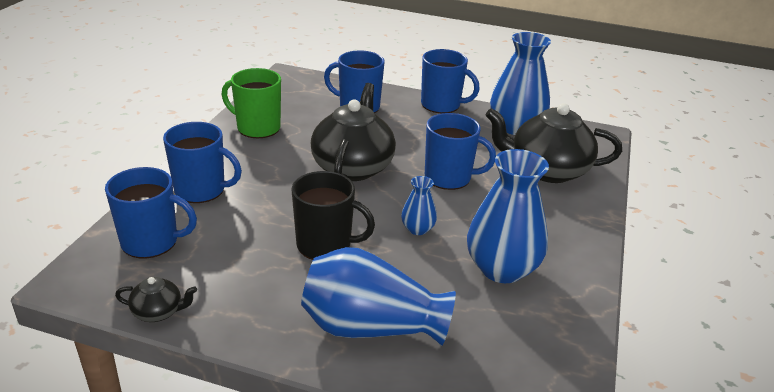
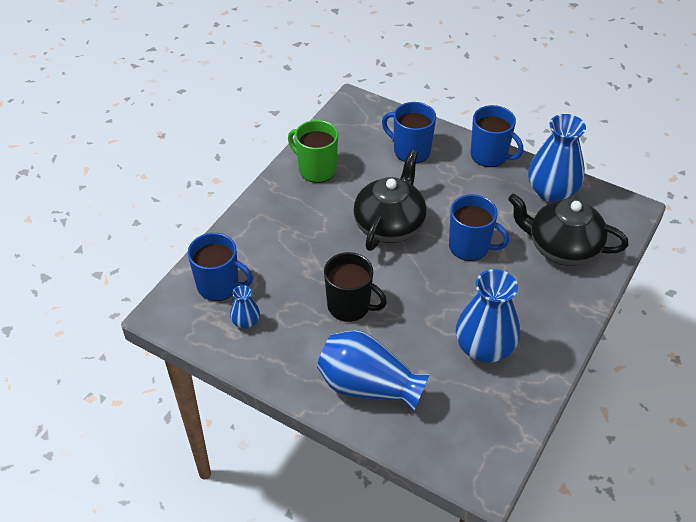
camera: 15 degrees right, 15 degrees up
black teapot [115,277,197,322] -> none
blue mug [163,122,242,203] -> none
blue vase [401,176,437,235] -> blue vase moved to [230,285,260,329]

